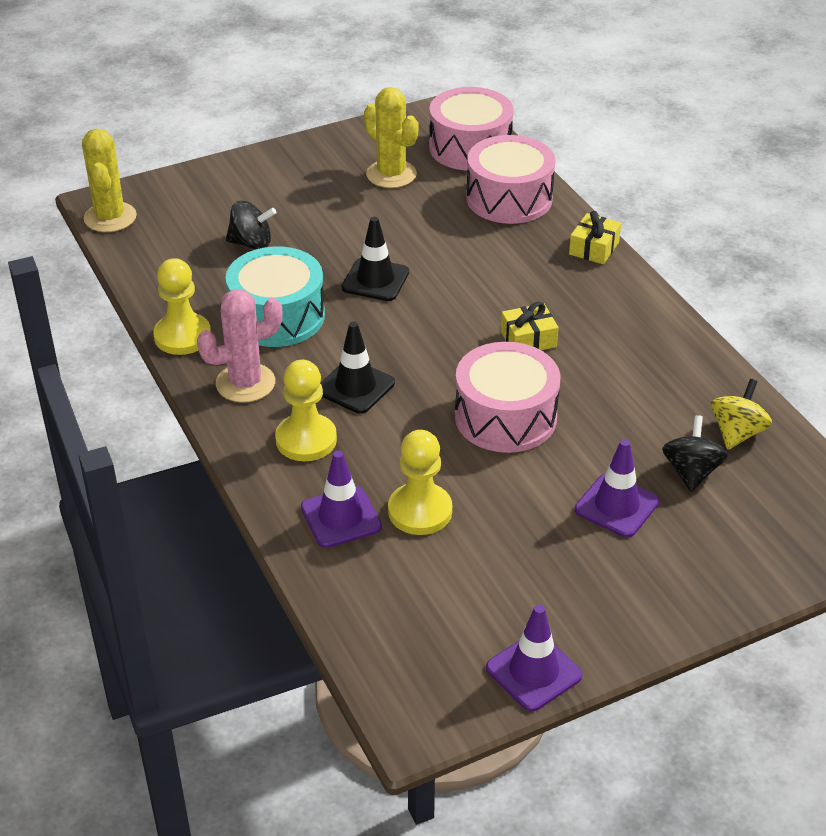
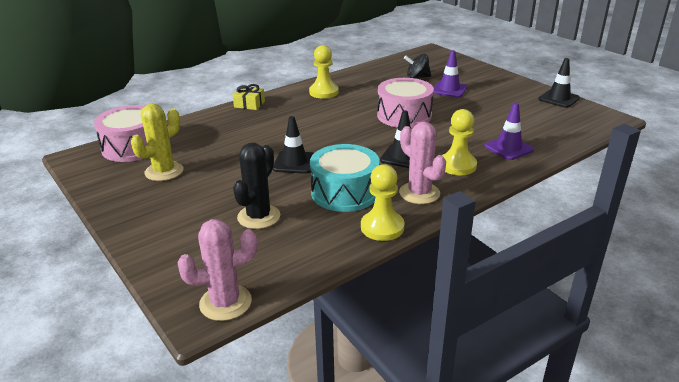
camera: 100 degrees left, 10 degrees down
yellow cactus [82,128,137,232] -> pink cactus [178,219,257,321]
black spinning top [226,201,277,249] -> black cactus [233,143,280,229]
yellow pawn [388,430,452,535] -> yellow pawn moved to [309,45,339,99]
pink drum [466,135,555,224] -> none
purple traffic cone [486,605,583,711] -> black traffic cone [538,58,580,108]
yellow gift [501,302,559,350] -> none
yellow spinning top [711,379,772,450] -> none

